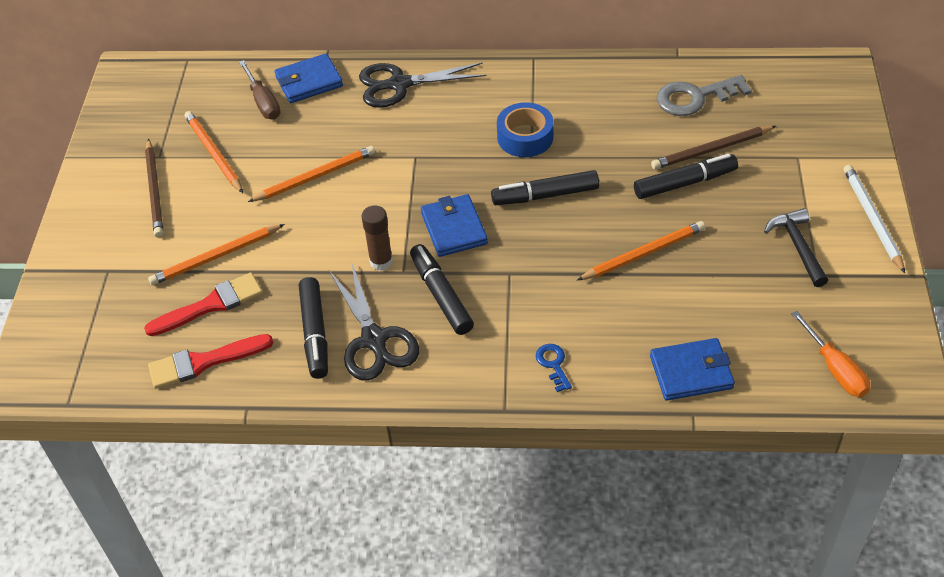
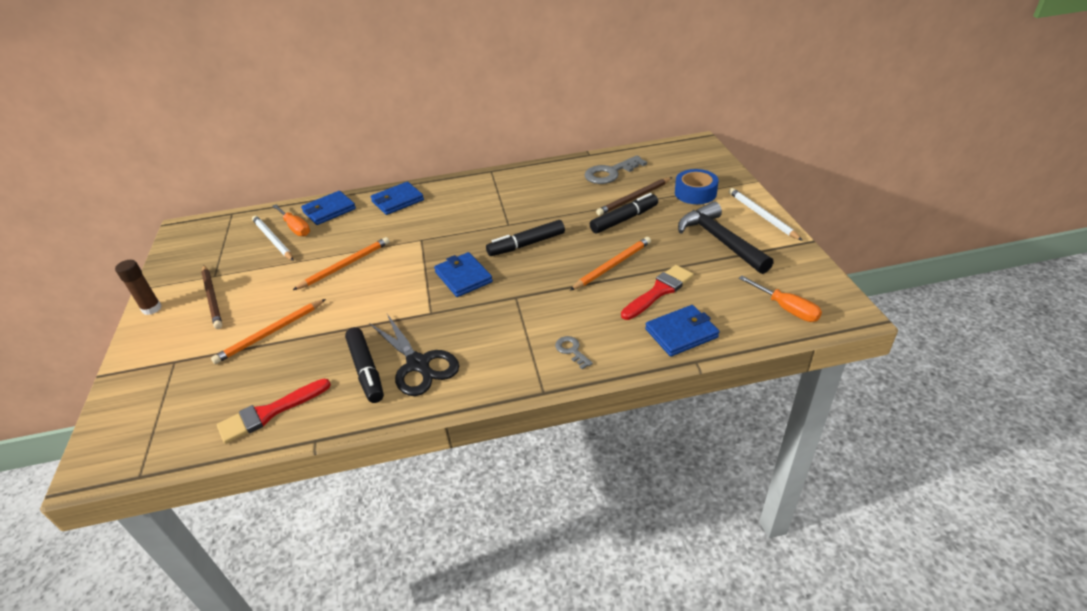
camera: 15 degrees left, 10 degrees down
red brush [144,272,263,336] -> red brush moved to [621,265,694,320]
orange pencil [184,111,243,193] -> none
brown screwdriver [239,60,281,119] -> orange screwdriver [272,204,310,236]
black scissors [359,62,486,108] -> blue wallet [370,182,424,215]
brown glue stick [362,205,393,271] -> brown glue stick moved to [115,260,162,315]
black marker [410,244,474,335] -> none
blue tape [497,102,554,157] -> blue tape moved to [675,169,719,204]
blue key [536,344,572,392] -> grey key [555,336,593,369]
black hammer [764,208,828,287] -> black hammer [678,202,774,274], size x1.57
none -> white pencil [252,215,294,261]

